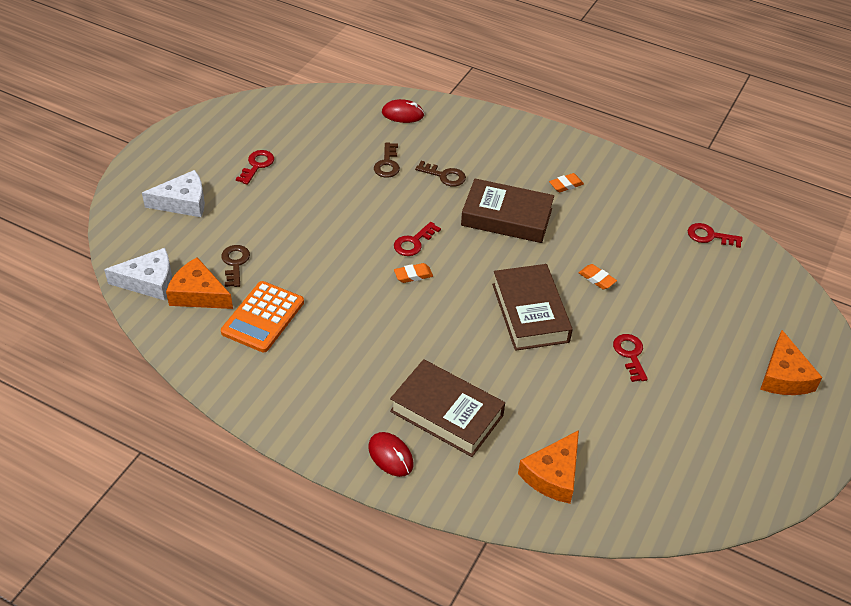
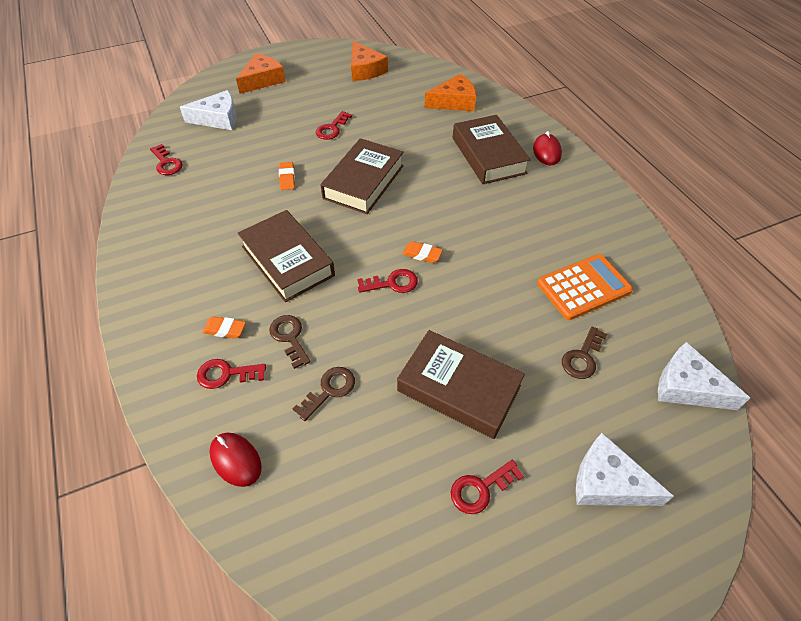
camera: 140 degrees left, 5 degrees up
orange cheese [166,257,233,309] -> orange cheese moved to [351,41,388,81]
orange eraser [549,173,584,192] -> orange eraser moved to [202,316,246,339]
none -> white cheese [180,90,237,130]
none -> red key [197,359,266,389]
none -> brown book [397,330,525,439]

